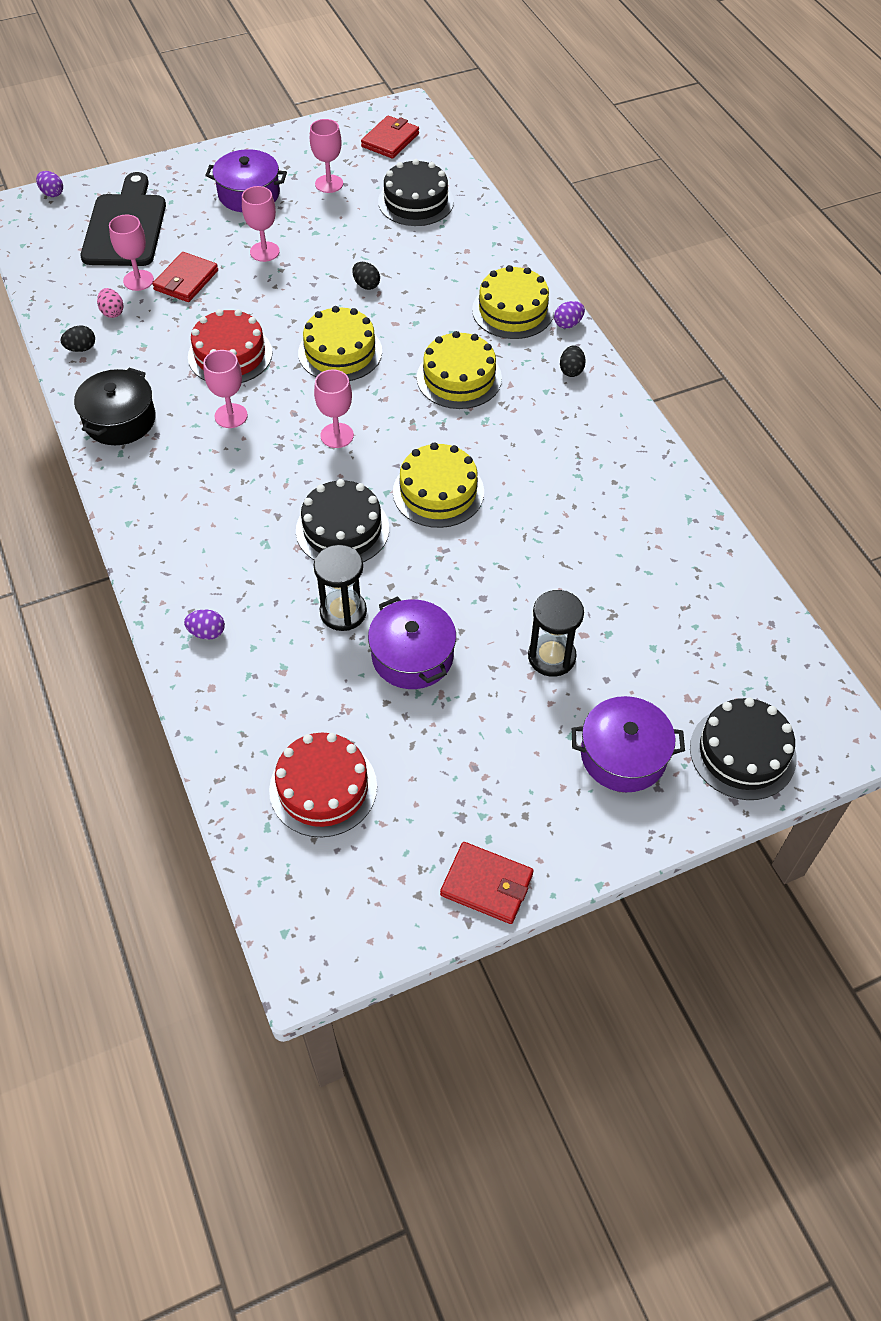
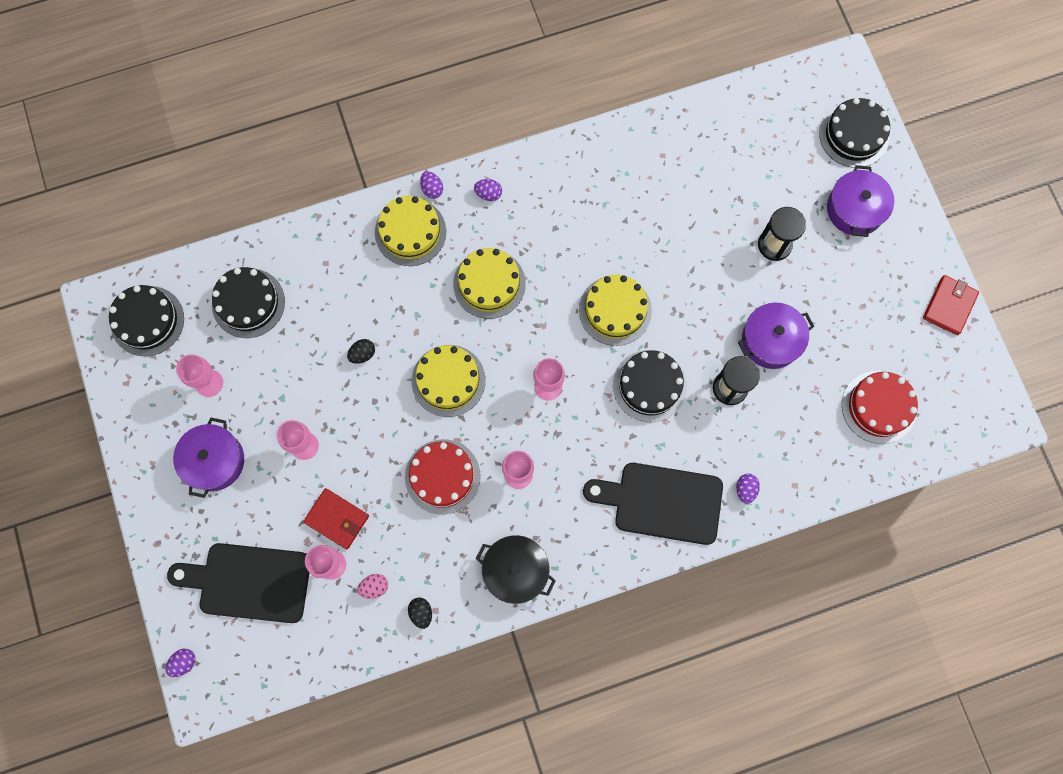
camera: 85 degrees left, 20 degrees up
red wallet [361,115,419,159] -> black cake [109,285,184,356]
black egg [560,345,586,377] -> purple egg [474,179,502,201]
none -> black cutting board [583,463,723,545]

